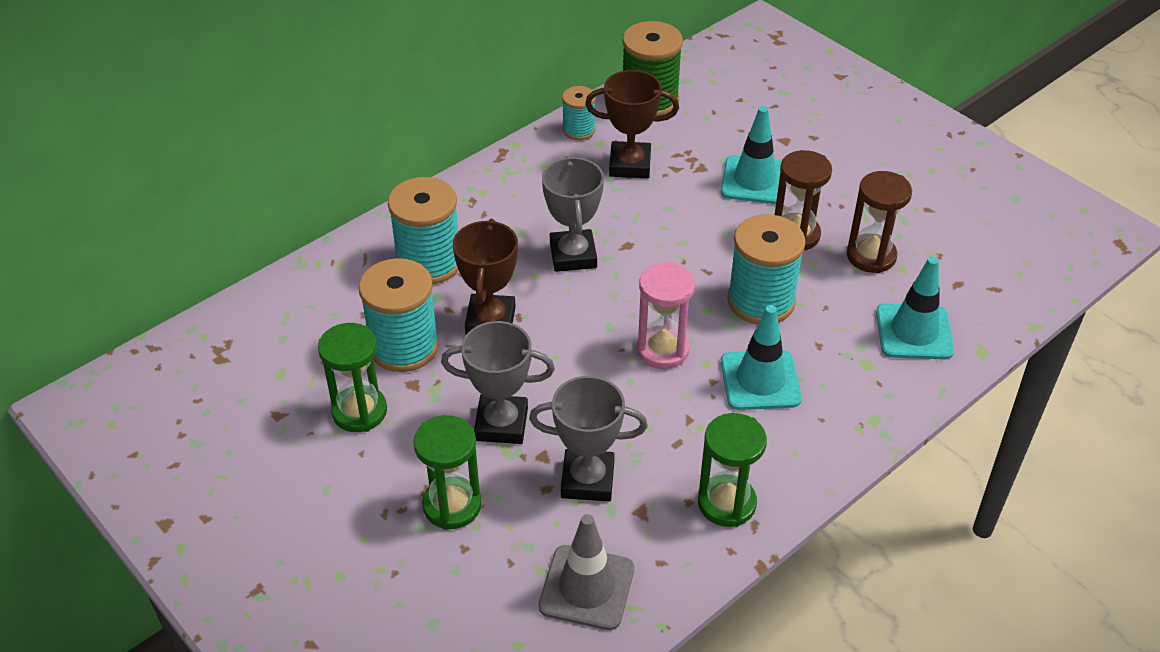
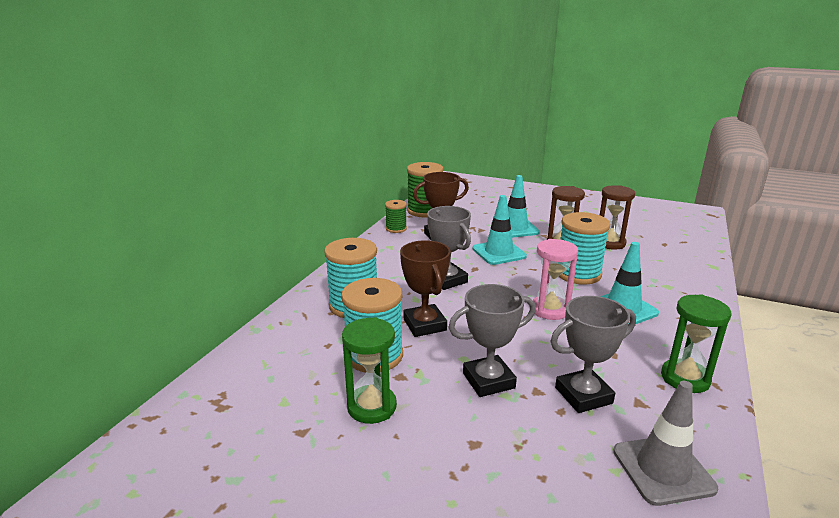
camera: 25 degrees left, 20 degrees down
green hourglass [413,415,482,530] -> none
turquoise spool [562,86,596,140] -> green spool [385,200,407,233]
turquoise traffic cone [876,256,954,360] -> turquoise traffic cone moved to [473,195,527,265]

